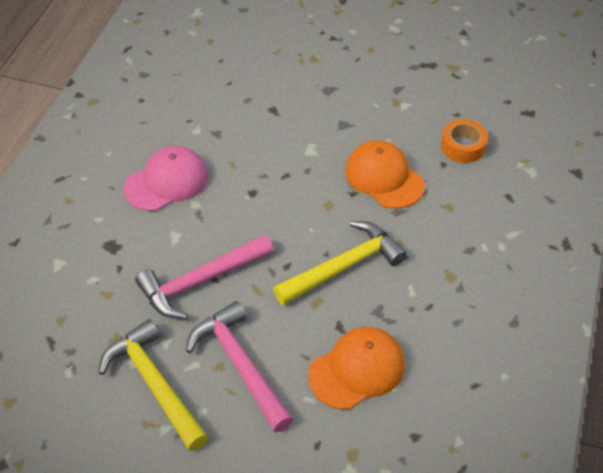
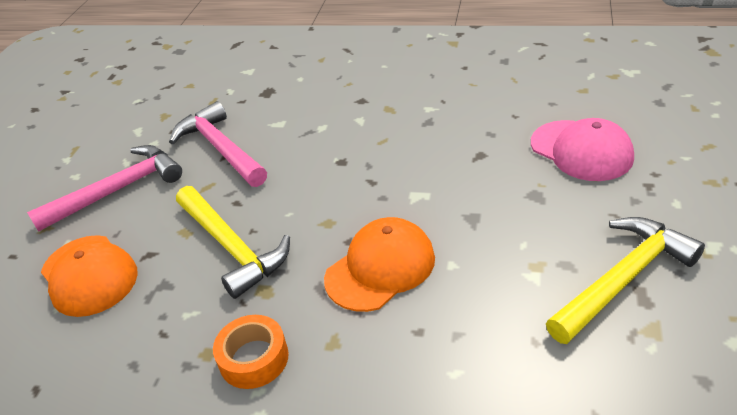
camera: 90 degrees right, 10 degrees down
yellow hammer [98,319,208,451] -> yellow hammer moved to [546,217,705,344]
pink cap [123,146,208,211] -> pink cap moved to [531,118,634,181]
orange tape [441,119,488,163] -> orange tape moved to [213,315,289,389]

